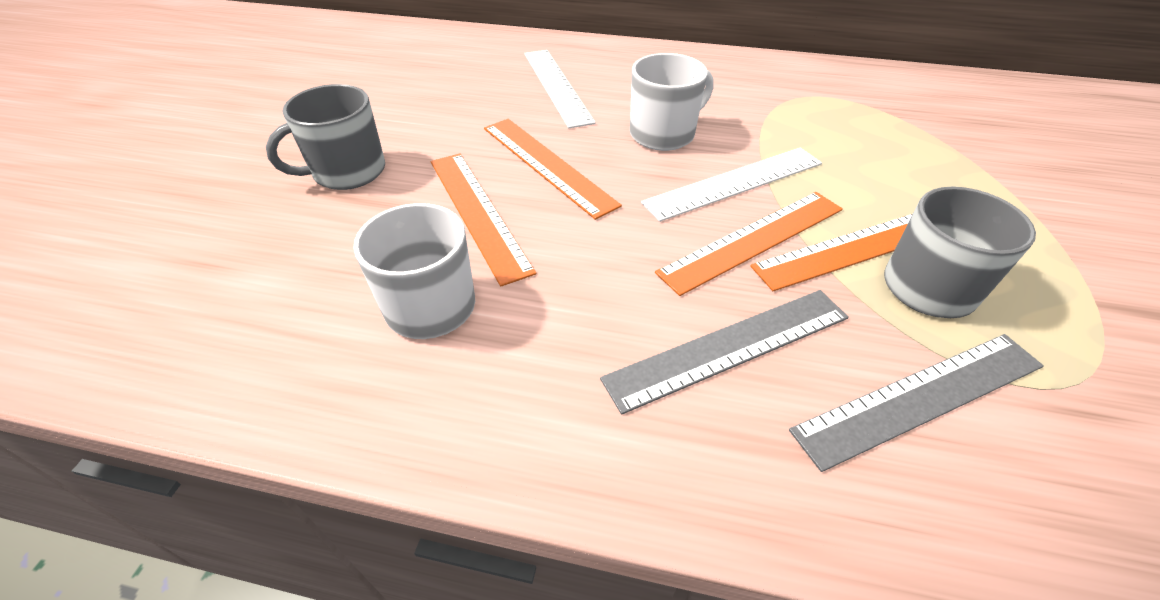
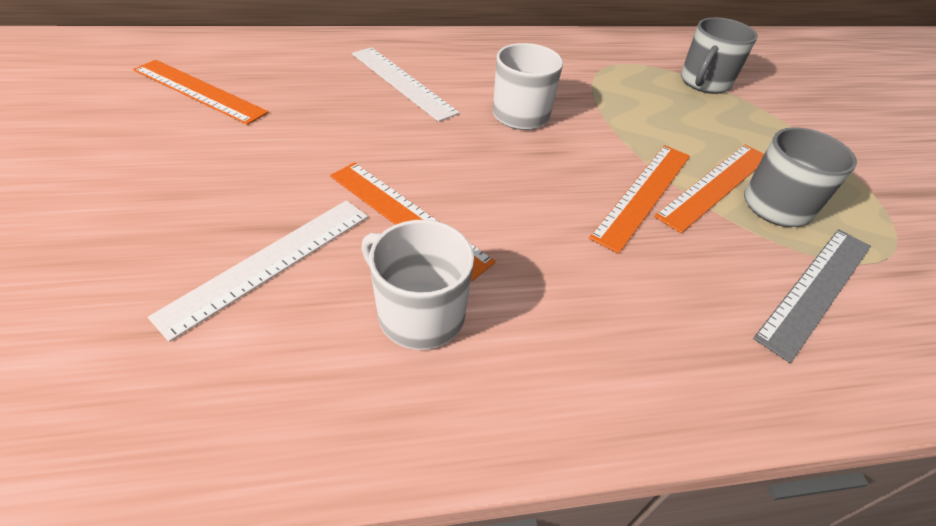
camera: 25 degrees left, 0 degrees up
grey mug [266,84,385,190] -> grey mug moved to [681,17,758,94]
orange ruler [484,119,622,220] -> orange ruler moved to [133,60,269,125]
grey ruler [600,290,849,415] -> none
white ruler [641,148,822,222] -> white ruler moved to [148,200,368,342]

